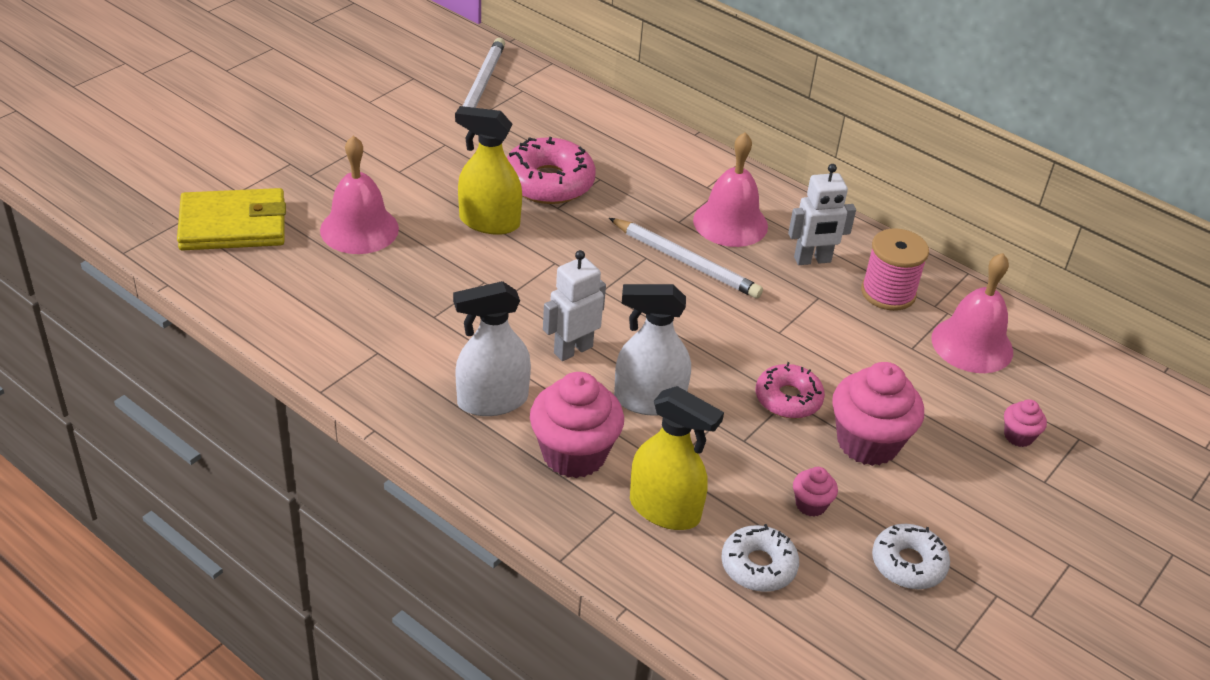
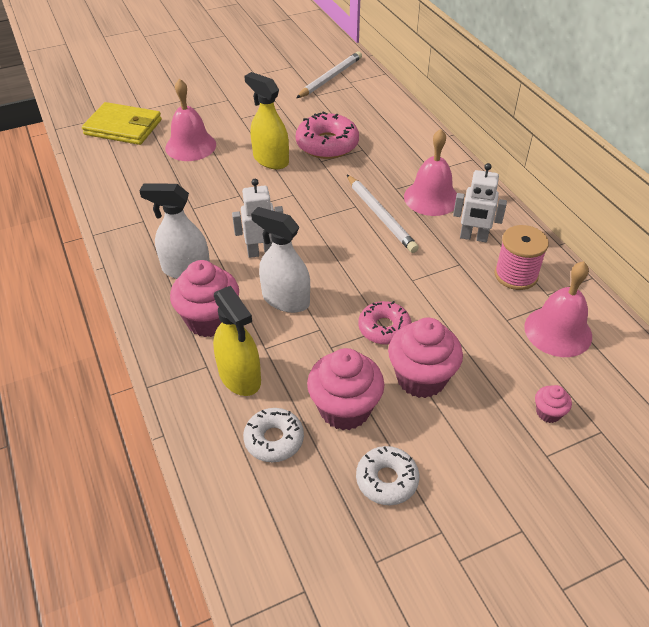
camera: 30 degrees right, 5 degrees up
pink cupcake [793,467,838,517] -> pink cupcake [307,348,384,430], size x2.11

